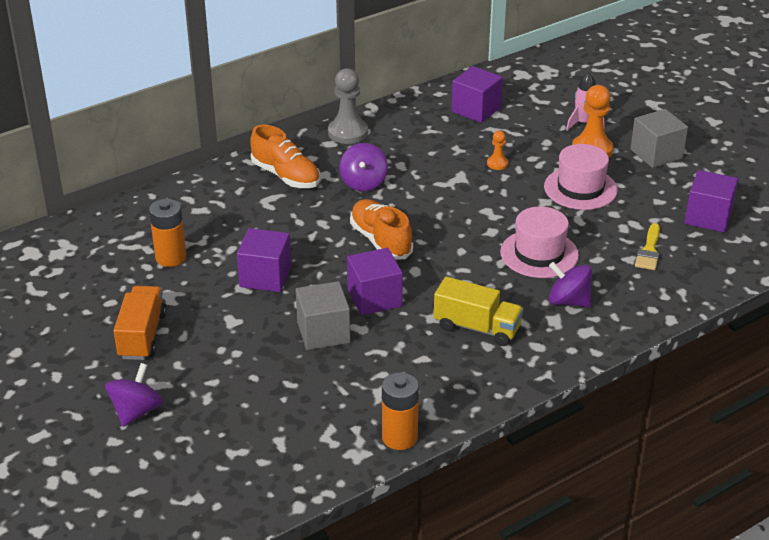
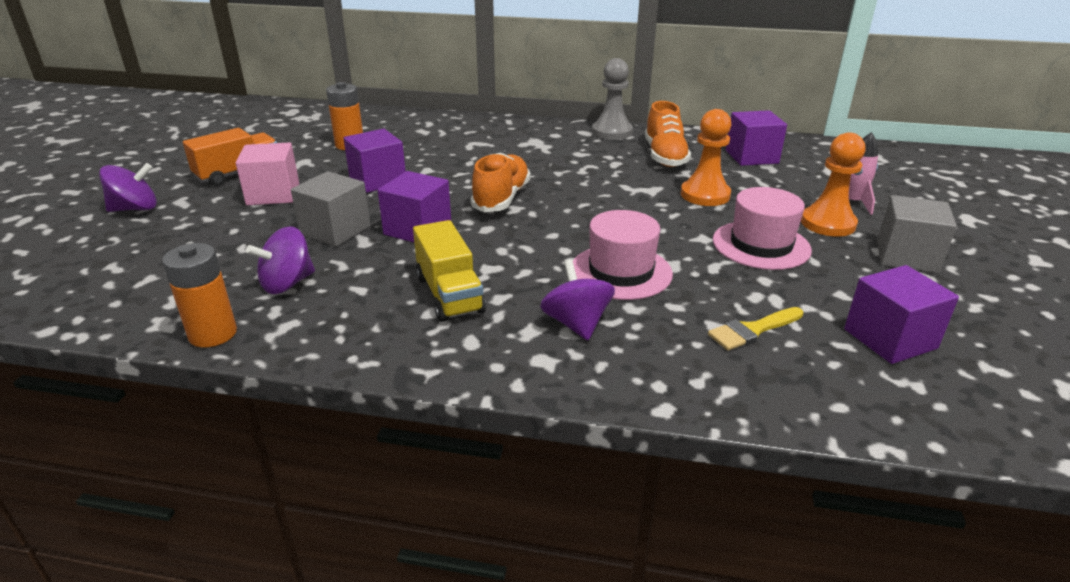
camera: 45 degrees right, 5 degrees down
orange shoe [250,125,320,188] -> orange shoe moved to [645,101,691,167]
purple spinning top [339,143,388,191] -> purple spinning top moved to [246,226,315,294]
orange pawn [487,131,508,170] -> orange pawn [681,109,732,206], size x1.94
none -> pink cube [236,142,299,205]

